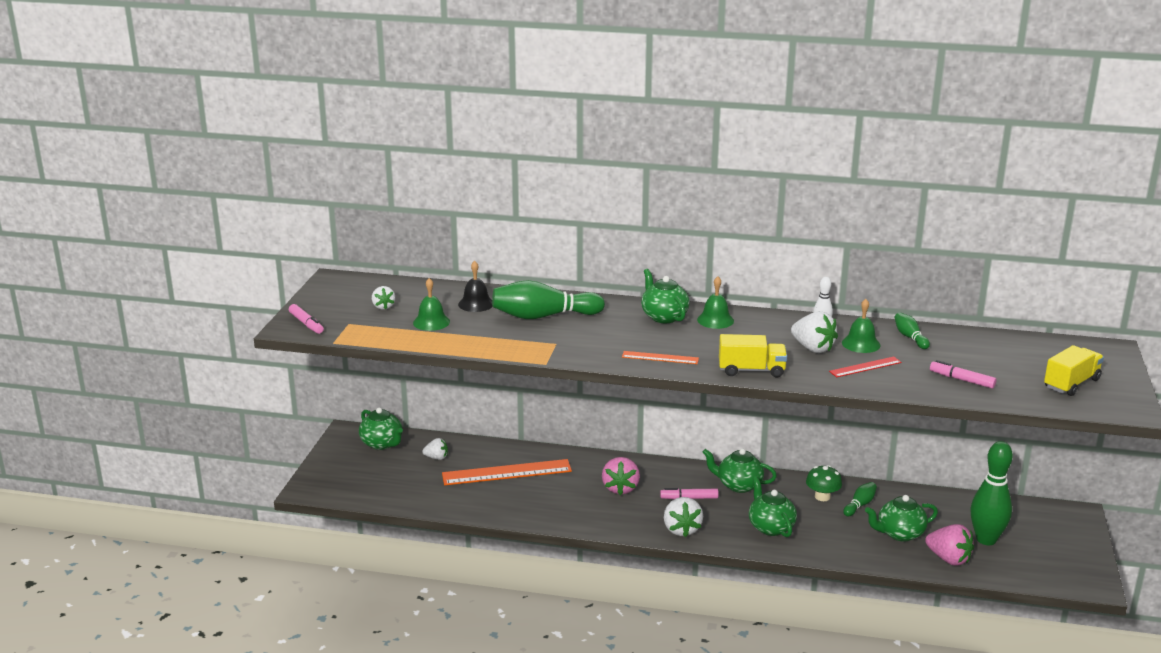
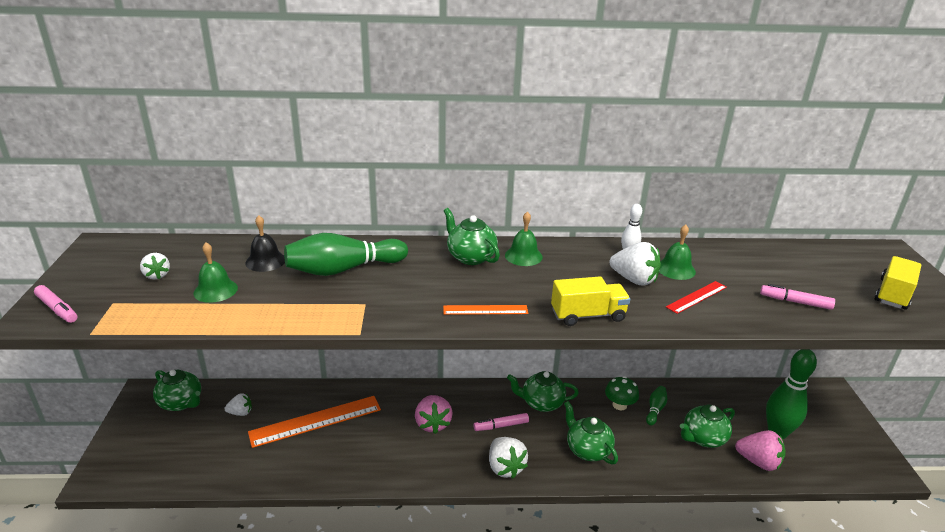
camera: 15 degrees left, 5 degrees up
green bowling pin [894,312,930,349] -> none

